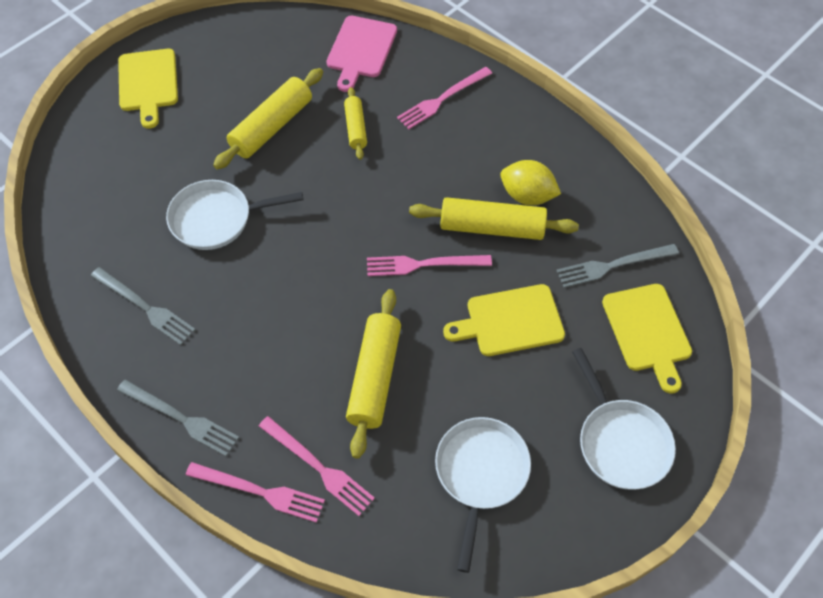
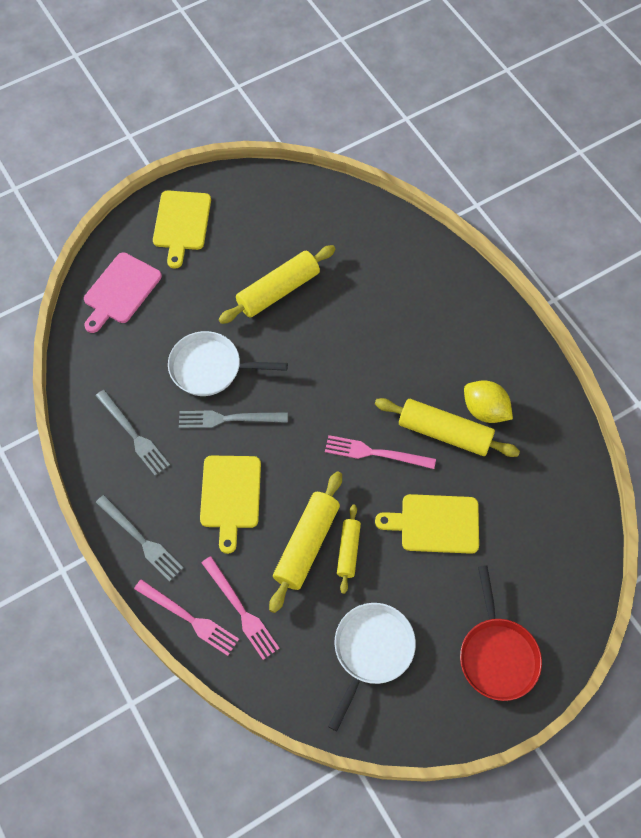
camera: 15 degrees right, 5 degrees up
pink cutting board [326,16,397,92] -> pink cutting board moved to [84,252,162,333]
yellow rolling pin [344,87,367,160] -> yellow rolling pin moved to [337,504,361,594]
pink fork [397,67,492,129] -> none
grey fork [556,244,679,288] -> grey fork moved to [179,410,288,428]
white pan [572,348,676,490] -> red pan [460,565,542,701]
yellow cutting board [602,284,692,394] -> yellow cutting board moved to [200,456,261,554]

